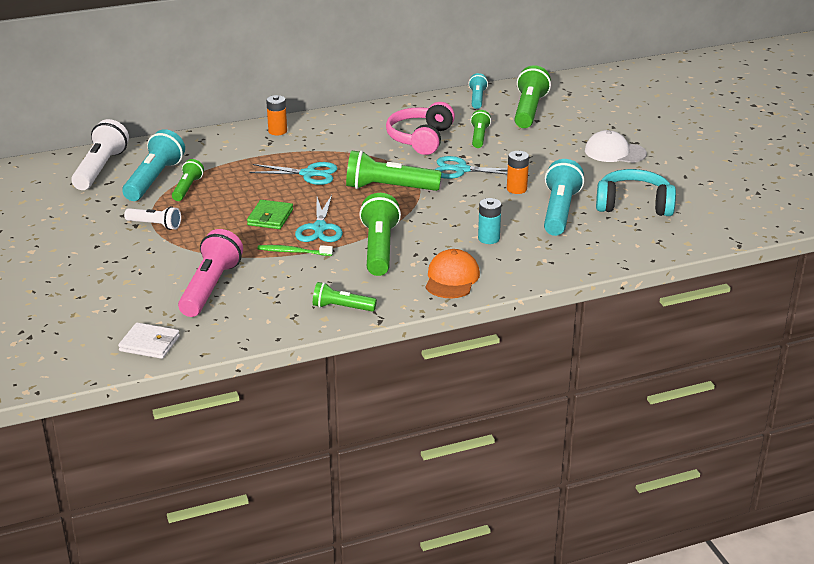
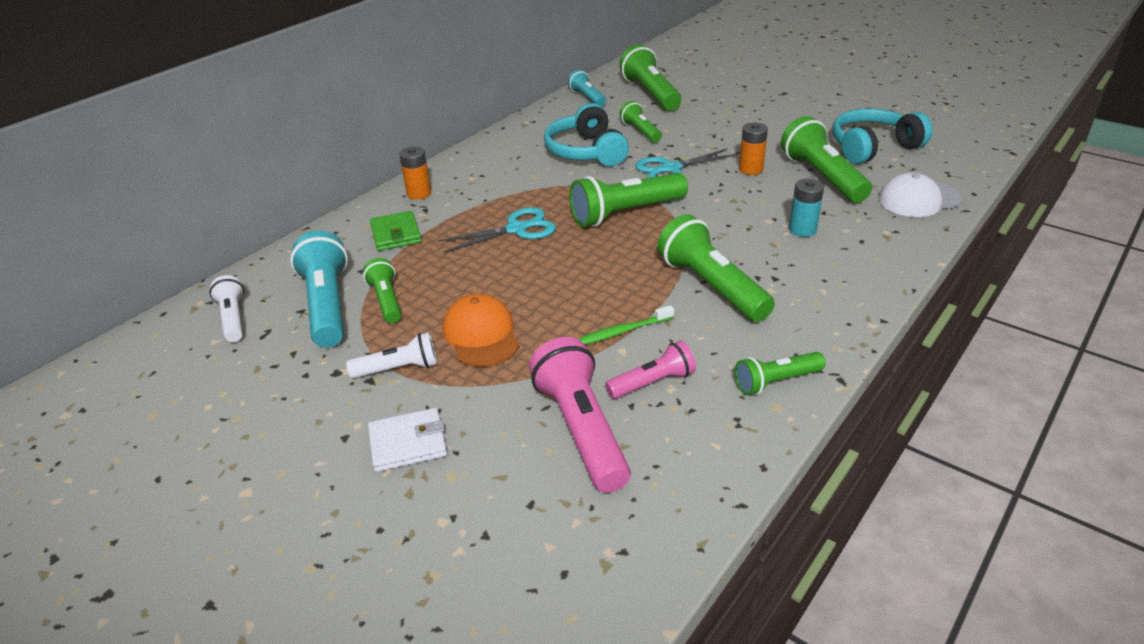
camera: 30 degrees left, 5 degrees up
white flashlight [71,119,129,190] -> white flashlight [210,275,245,342], size x0.58
white wallet [118,323,180,359] -> white wallet moved to [368,408,447,472]
green wallet [247,200,293,229] -> green wallet moved to [370,211,422,251]
turquoise scissors [295,195,343,242] -> none
pink headphones [386,102,455,155] -> turquoise headphones [544,103,629,166]
orange cap [426,249,480,298] -> orange cap moved to [443,294,519,367]
turquoise flashlight [544,159,584,236] -> green flashlight [781,116,872,203]
white cap [585,130,647,163] -> white cap moved to [878,173,962,217]
none -> pink flashlight [605,341,696,399]

